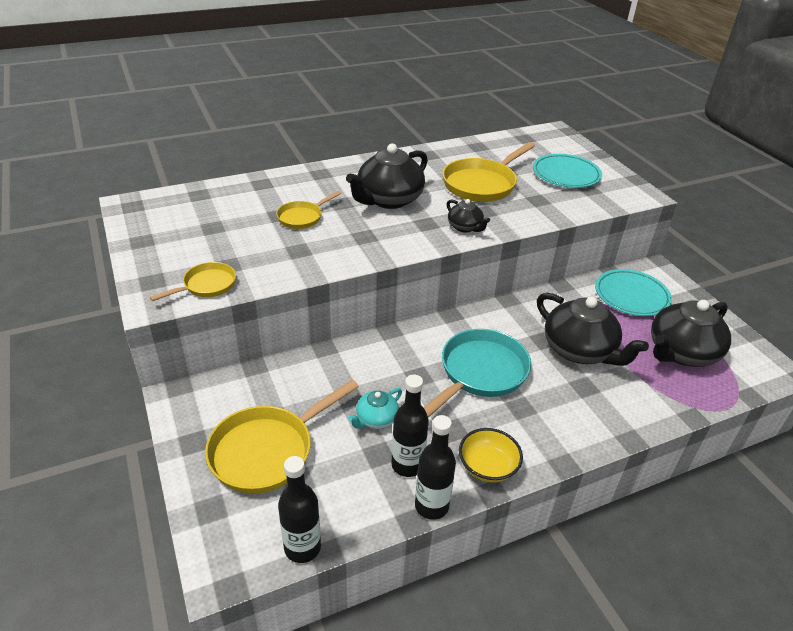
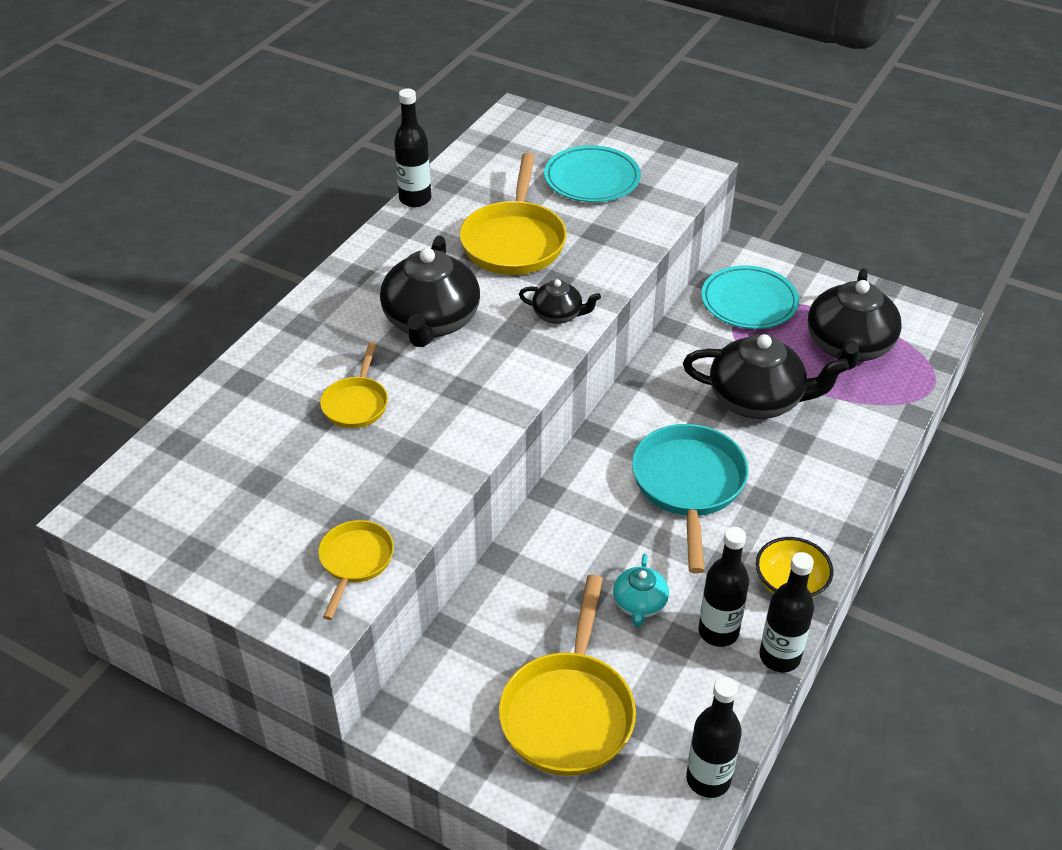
camera: 35 degrees left, 5 degrees up
none -> black bottle [394,88,431,207]

